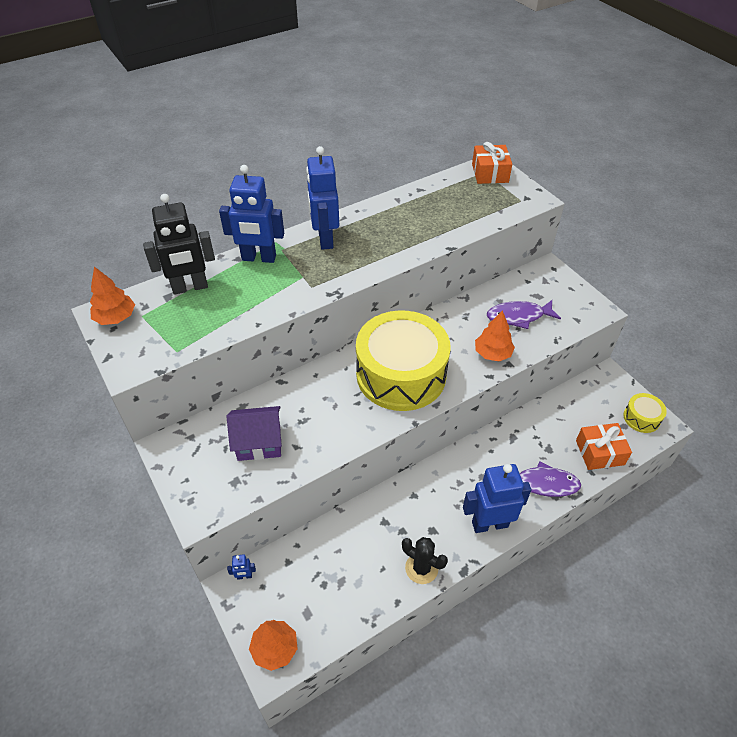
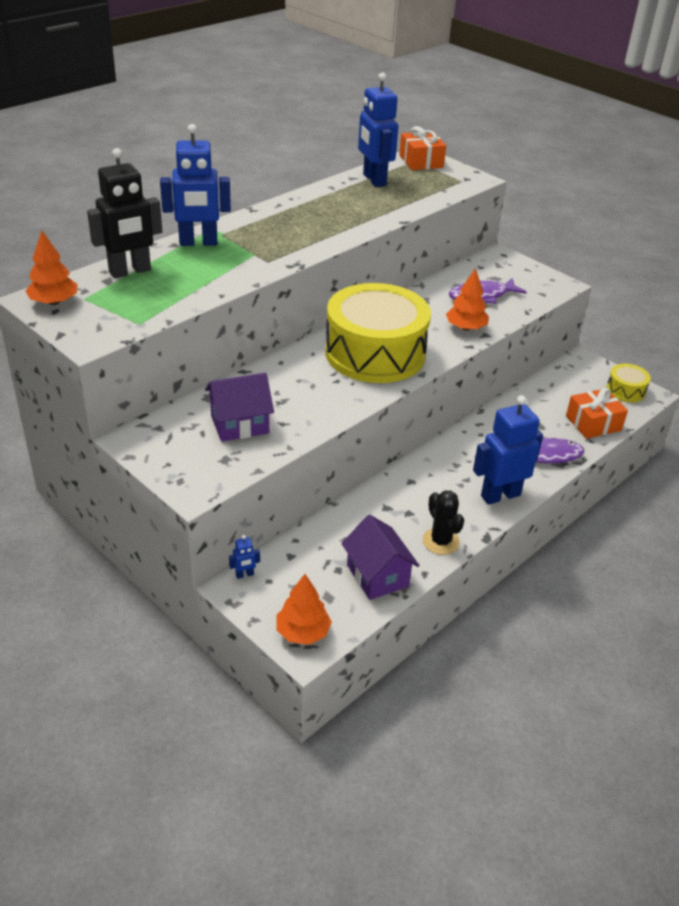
camera: 15 degrees left, 10 degrees down
blue robot [306,146,339,250] -> blue robot moved to [358,72,398,187]
black cactus [402,537,448,584] -> black cactus turned 45 degrees clockwise [423,490,464,555]
none -> purple house [341,515,419,600]

